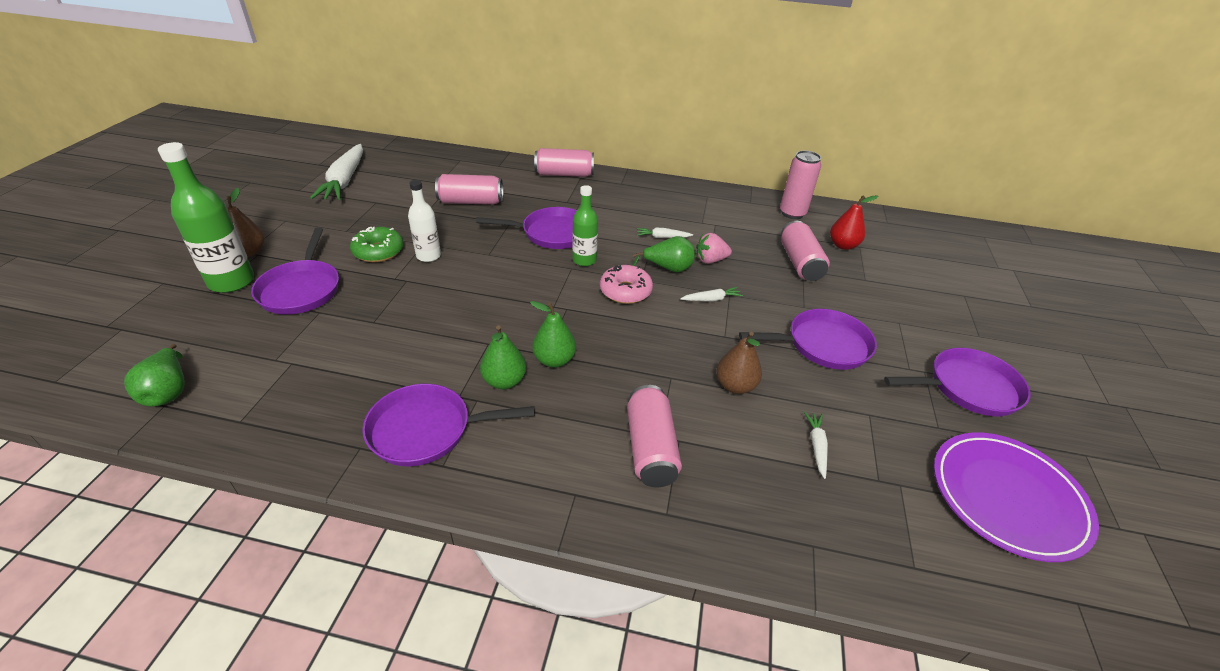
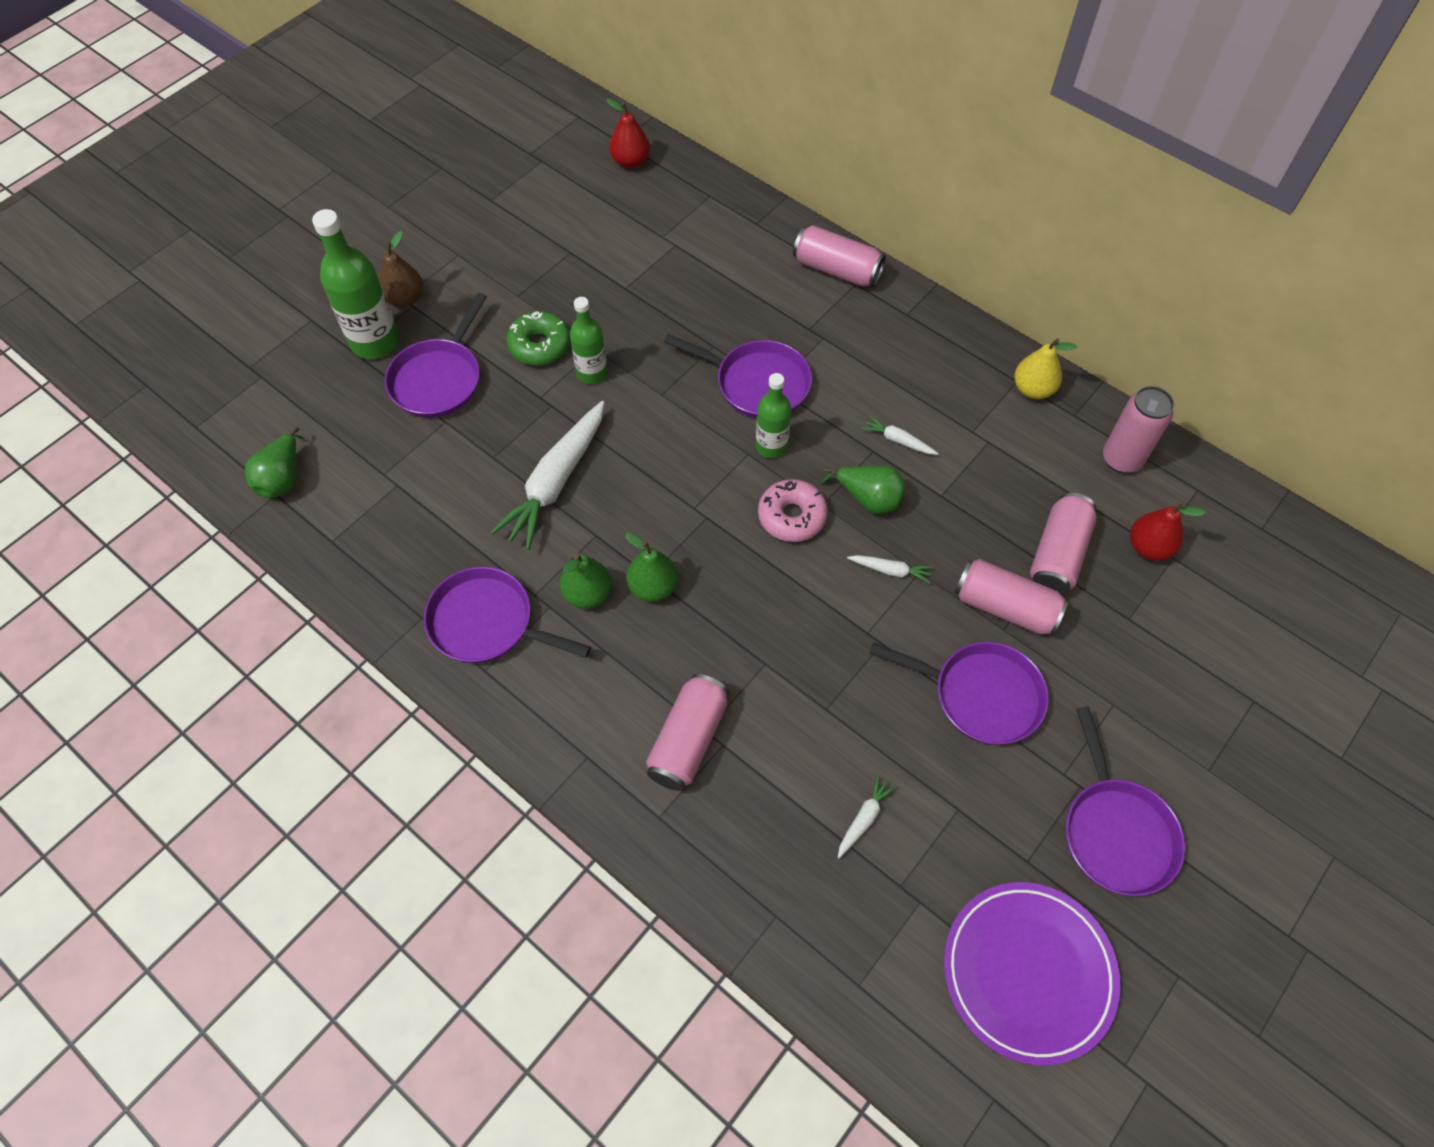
camera: 30 degrees right, 20 degrees up
white carrot [310,144,363,200] -> white carrot moved to [491,401,605,550]
white bottle [408,180,441,262] -> green bottle [570,297,607,384]
pink can [435,174,503,205] -> pink can moved to [955,559,1069,636]
pink strawberry [696,233,732,264] -> none
brown pear [716,331,762,394] -> none
purple pan [884,348,1030,416] -> purple pan turned 60 degrees clockwise [1066,707,1185,896]
none -> red pear [606,98,650,168]
none -> yellow pear [1014,338,1077,399]

